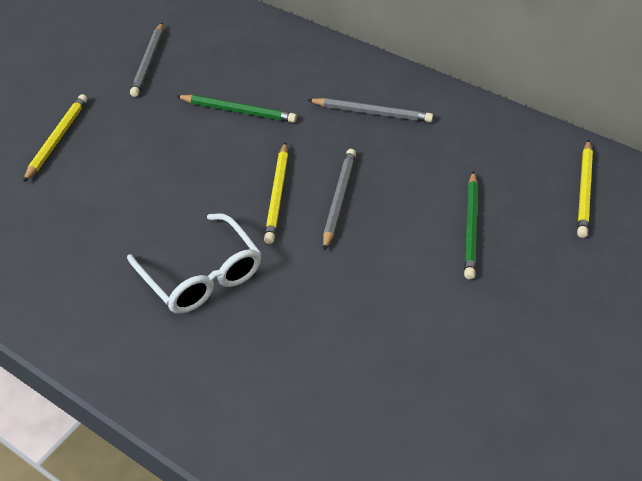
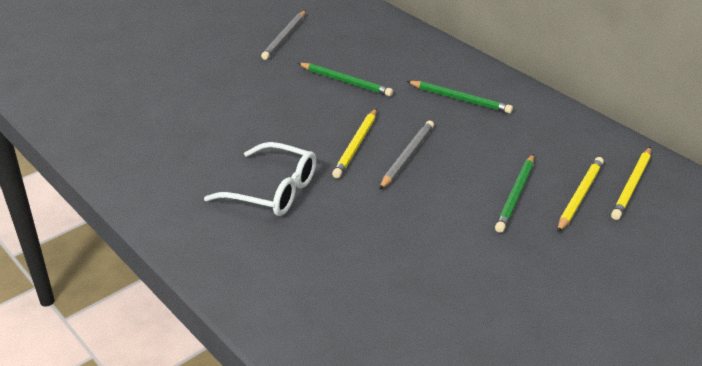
camera: 15 degrees right, 10 degrees down
yellow pencil [23,94,87,183] -> yellow pencil moved to [558,157,604,232]
white glasses [127,213,261,314] -> white glasses turned 45 degrees counterclockwise [204,142,316,216]
grey pencil [308,98,433,122] -> green pencil [407,81,513,114]

